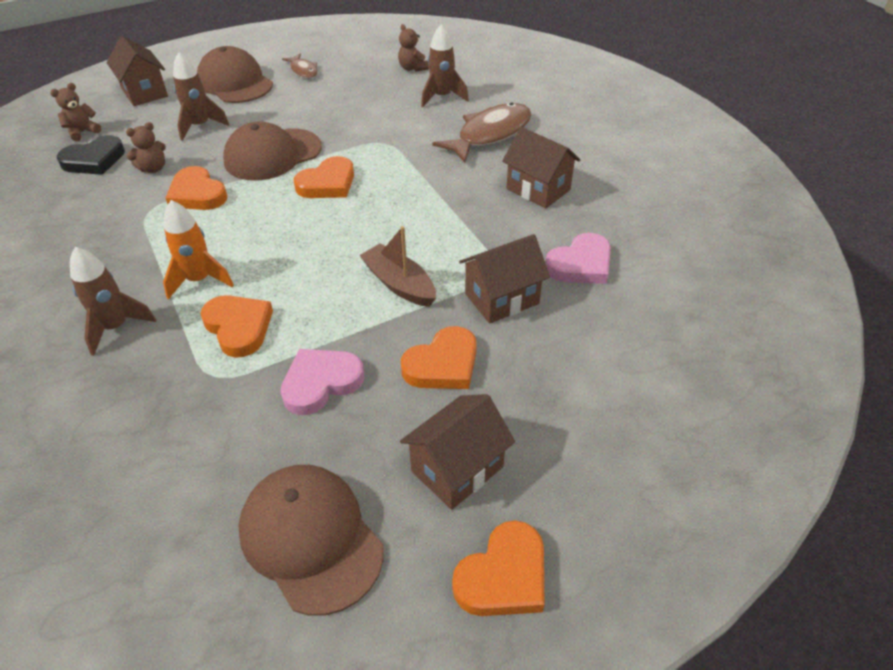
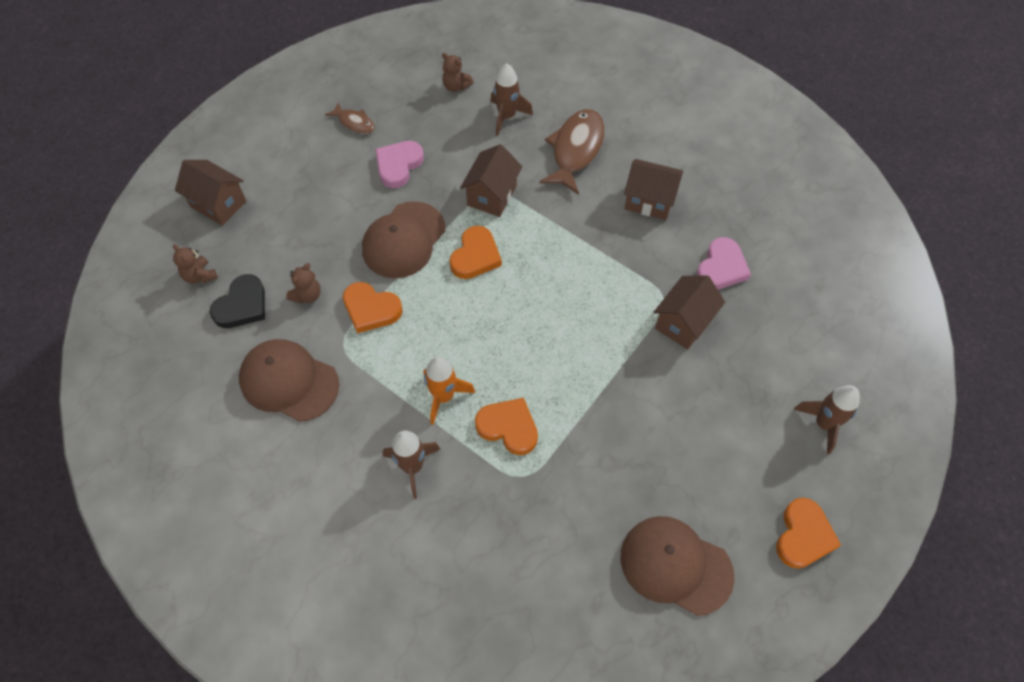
camera: 25 degrees left, 15 degrees up
brown teddy bear [50,83,101,142] -> brown teddy bear turned 60 degrees counterclockwise [173,244,218,284]
brown rocket [173,52,229,141] -> brown rocket moved to [794,385,860,455]
brown cap [197,46,273,103] -> brown cap moved to [239,339,339,422]
pink heart [280,349,364,415] -> pink heart moved to [375,141,424,188]
brown boat [359,226,436,307] -> none
brown house [400,394,515,510] -> brown house moved to [460,144,522,217]
orange heart [401,326,477,389] -> none

